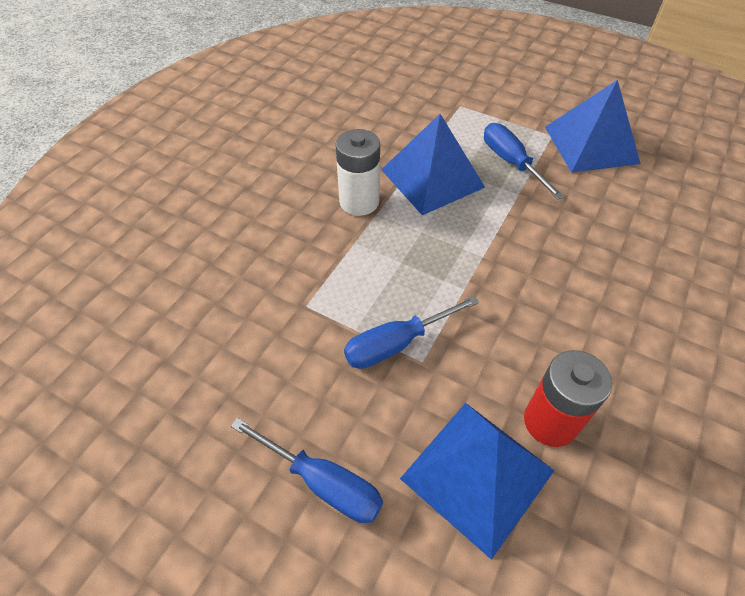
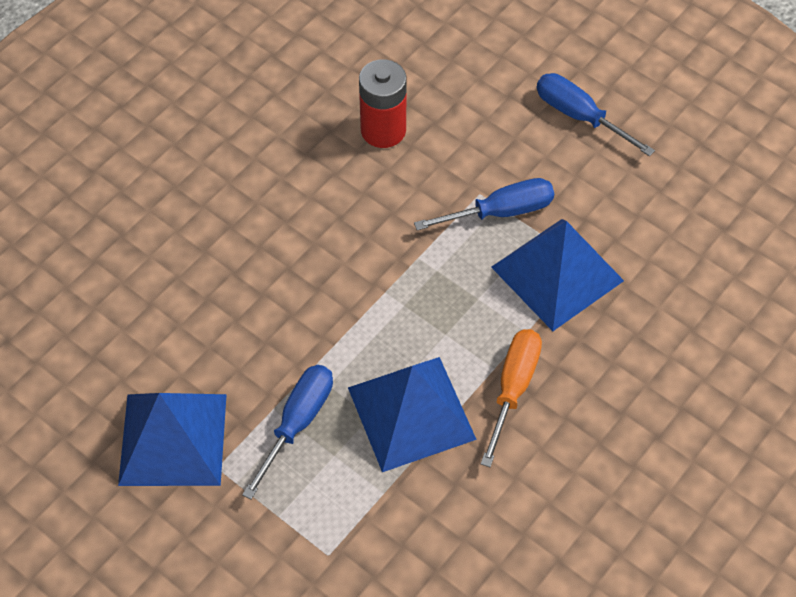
camera: 170 degrees left, 5 degrees up
white battery [335,129,380,216] -> orange screwdriver [481,329,542,467]
blue pyramid [400,403,554,560] -> blue pyramid moved to [491,219,624,331]
blue screwdriver [484,123,564,199] -> blue screwdriver turned 135 degrees counterclockwise [242,365,333,499]

